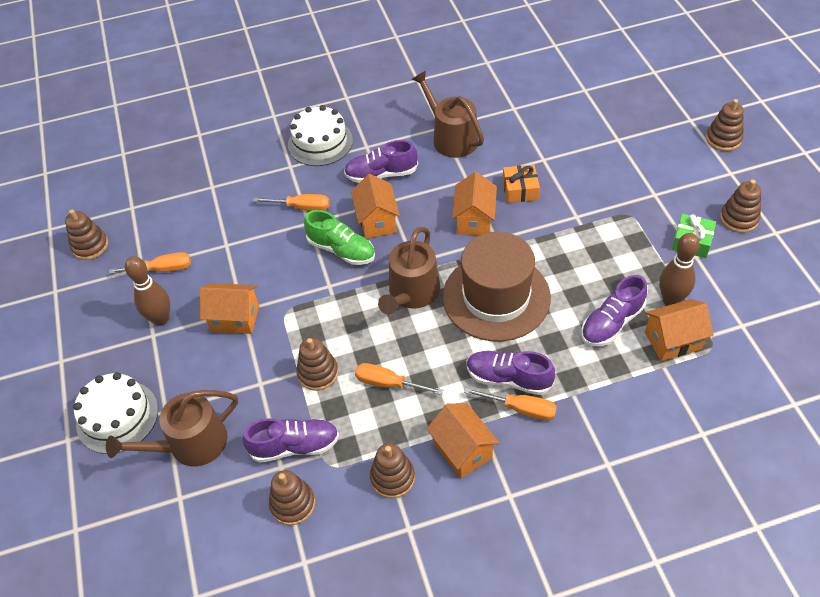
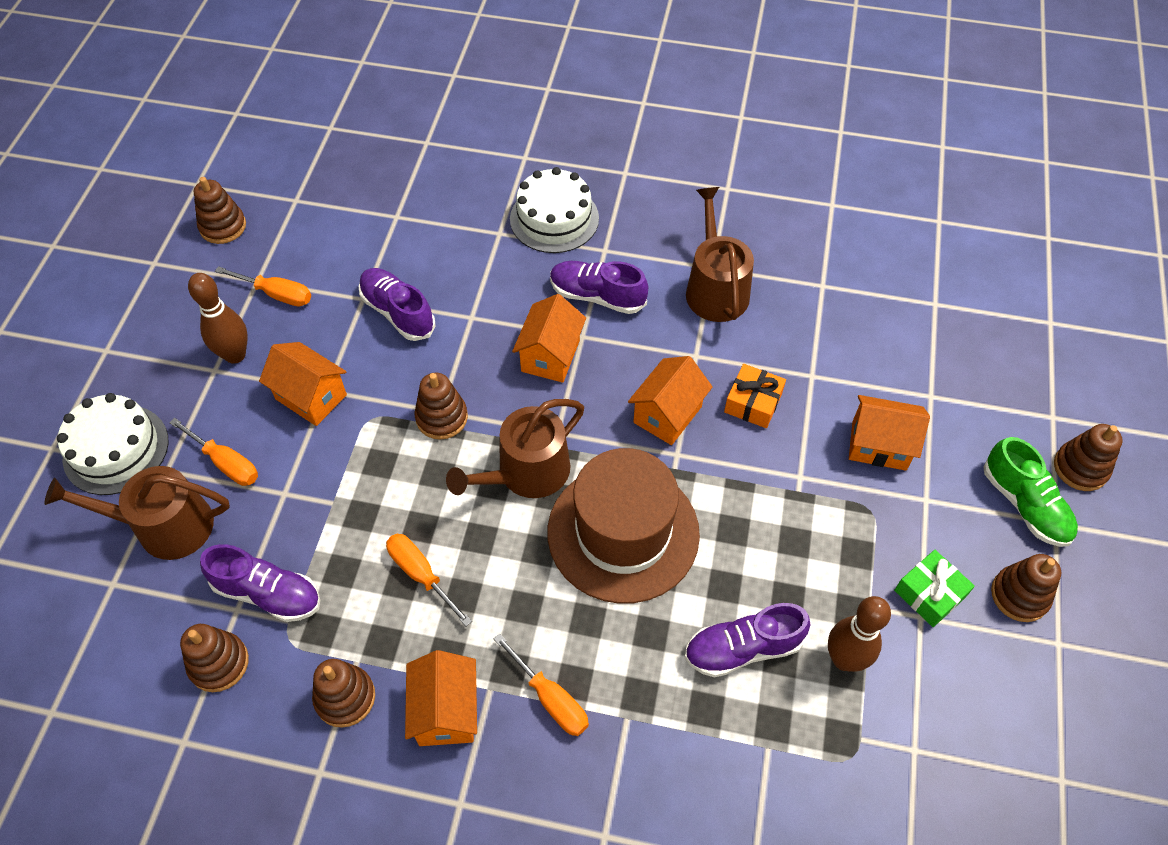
camera: 25 degrees right, 5 degrees up
orange screwdriver [253,194,330,211] -> orange screwdriver moved to [169,418,258,486]
brown stacking toy [296,338,339,391] -> brown stacking toy moved to [415,373,468,440]
green shoe [304,210,375,265] -> green shoe moved to [983,437,1078,547]
purple shoe [467,351,555,395] -> purple shoe moved to [359,268,436,341]
orange house [645,299,714,361] -> orange house moved to [849,395,930,471]

